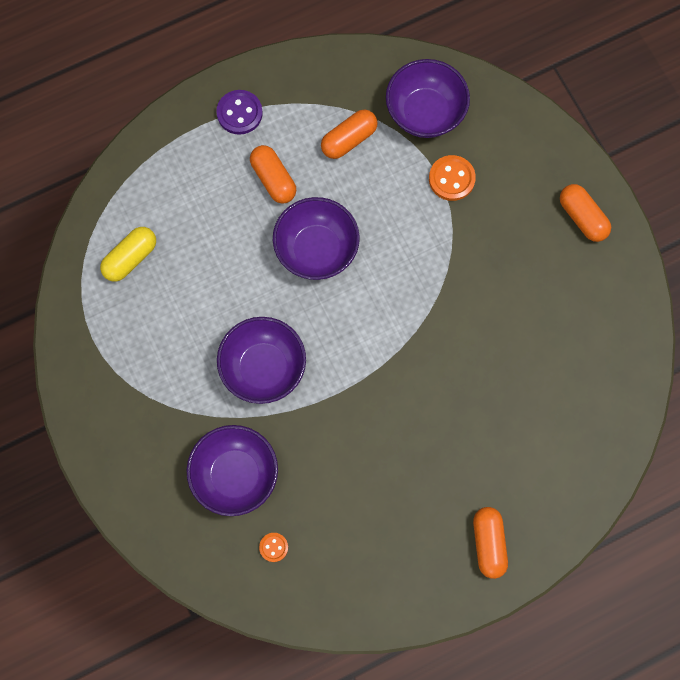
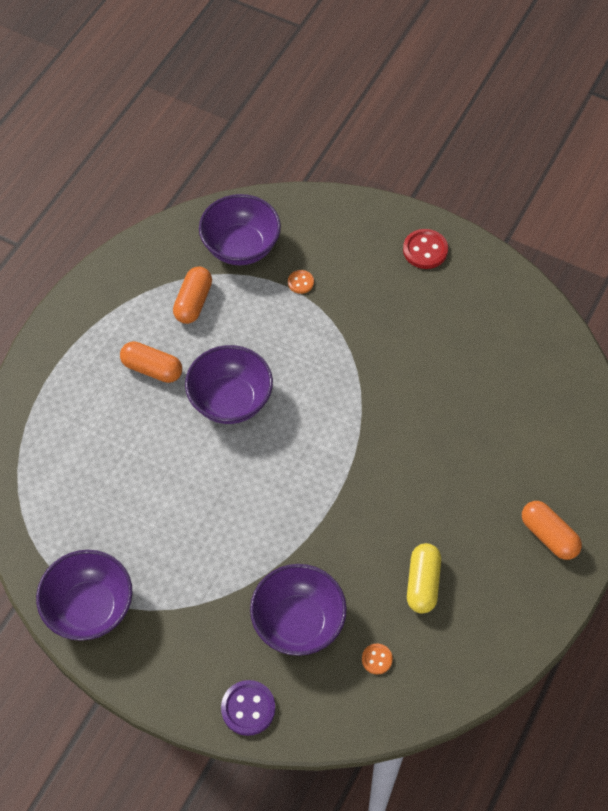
camera: 35 degrees left, 15 degrees down
yellow capsule [100,227,156,282] -> yellow capsule moved to [407,543,441,614]
purple button [216,90,263,135] -> purple button moved to [221,680,275,736]
purple bowl [217,317,306,404] -> purple bowl moved to [36,550,132,641]
orange button [429,155,476,201] -> orange button [288,270,314,294], size x0.58
orange capsule [560,184,611,242] -> red button [403,229,448,269]

